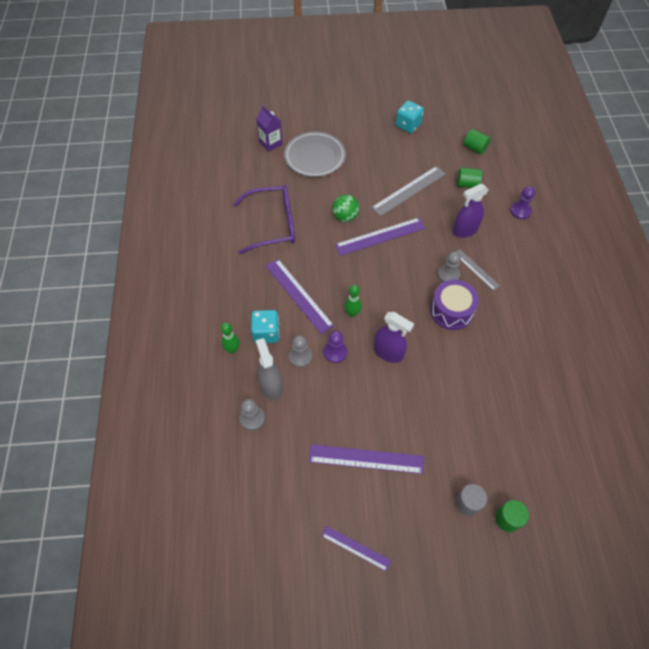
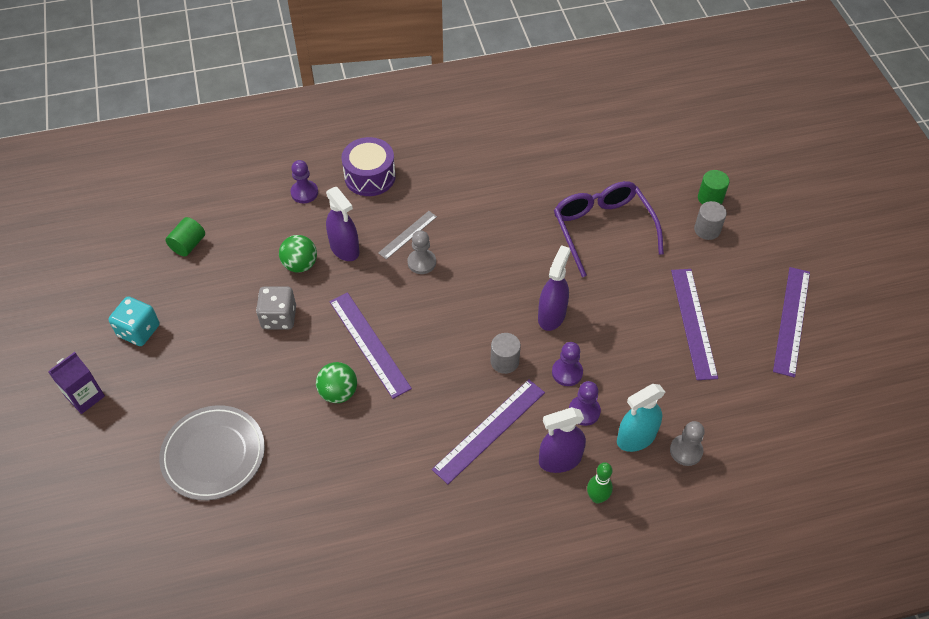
camera: 100 degrees left, 5 degrees down
purple glasses [233,186,295,255] -> purple glasses moved to [554,181,664,277]
turquoise dice [251,310,280,343] -> purple spray bottle [539,407,586,473]
purple carton [256,105,282,152] -> purple carton moved to [49,352,105,414]
grey spray bottle [256,338,283,401] -> turquoise spray bottle [617,384,665,452]
grey pawn [289,335,312,367] -> purple pawn [569,381,601,426]
purple ruler [322,526,391,572] -> purple ruler [773,267,810,377], size x1.70
green bowling pin [344,285,362,317] -> grey cylinder [490,333,521,374]
grey ruler [371,166,446,216] -> grey dice [256,286,296,329]
purple drum [430,280,479,330] -> purple drum moved to [341,137,396,196]
green cylinder [457,168,482,188] -> none
none -> green ball [279,235,317,273]

